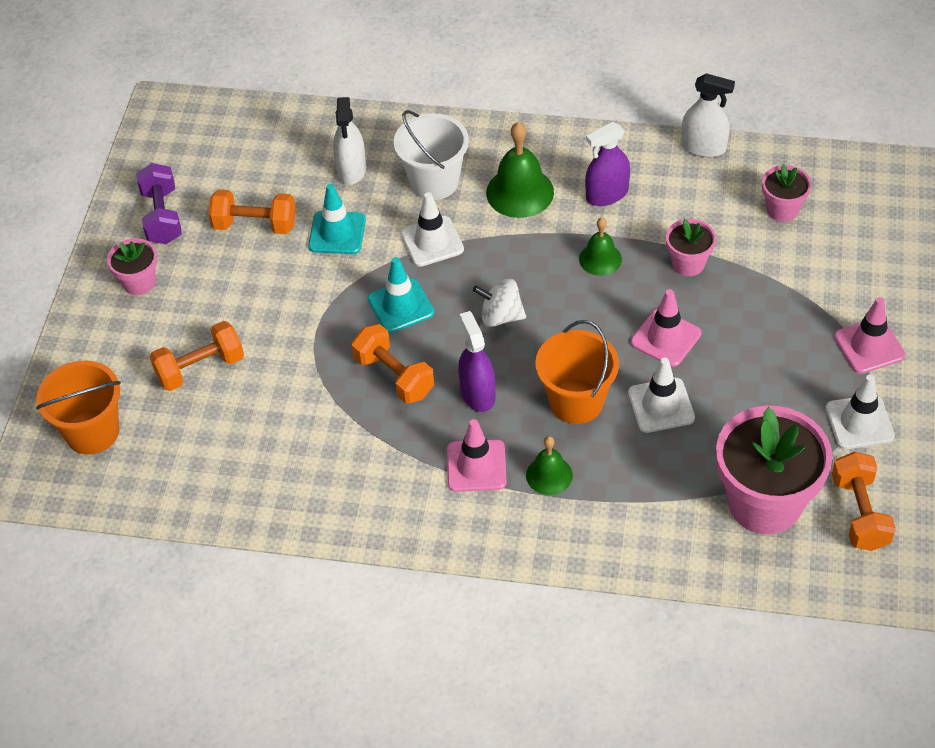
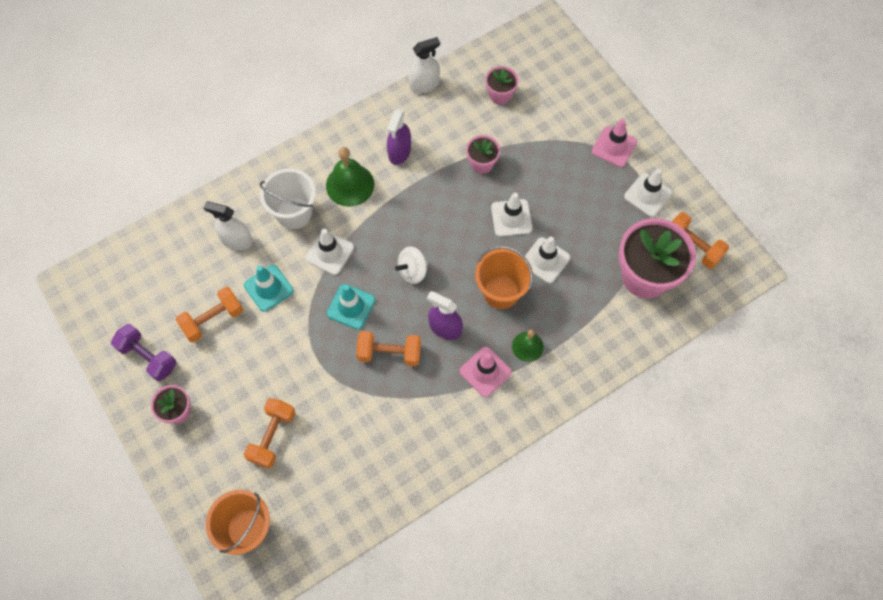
camera: 45 degrees left, 15 degrees up
white spray bottle [333,97,366,184] -> white spray bottle turned 150 degrees clockwise [203,201,253,250]
green bell [579,218,622,276] -> none
pink traffic cone [631,289,701,367] -> white traffic cone [491,193,533,237]

